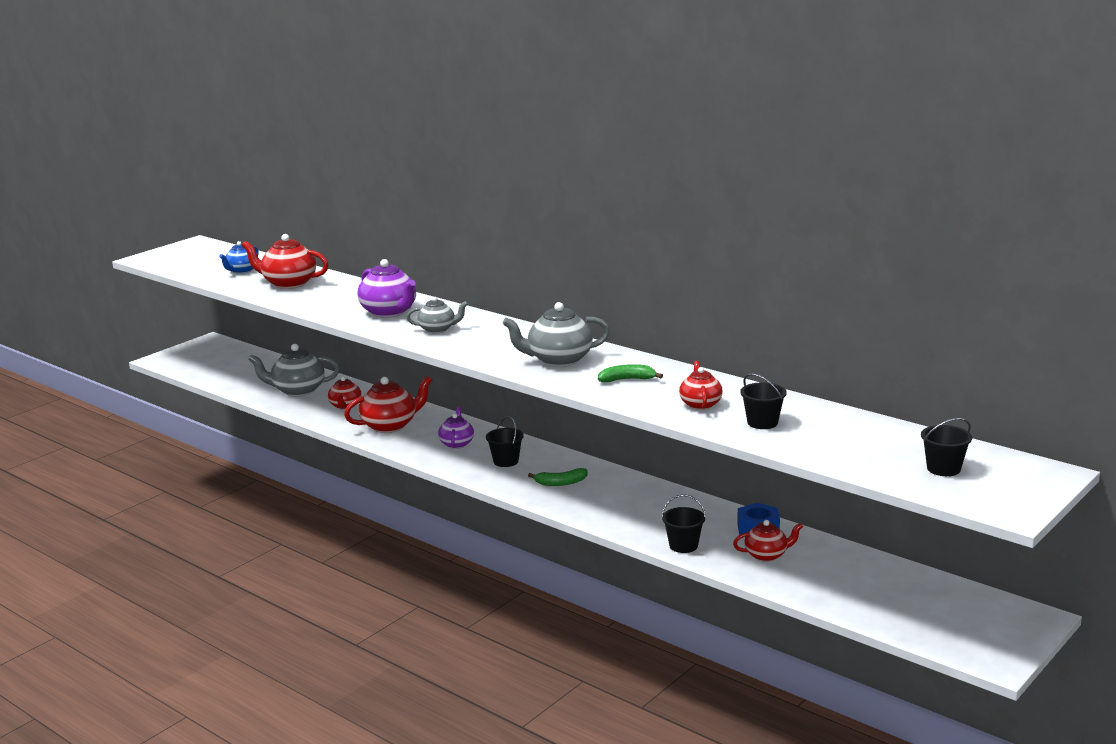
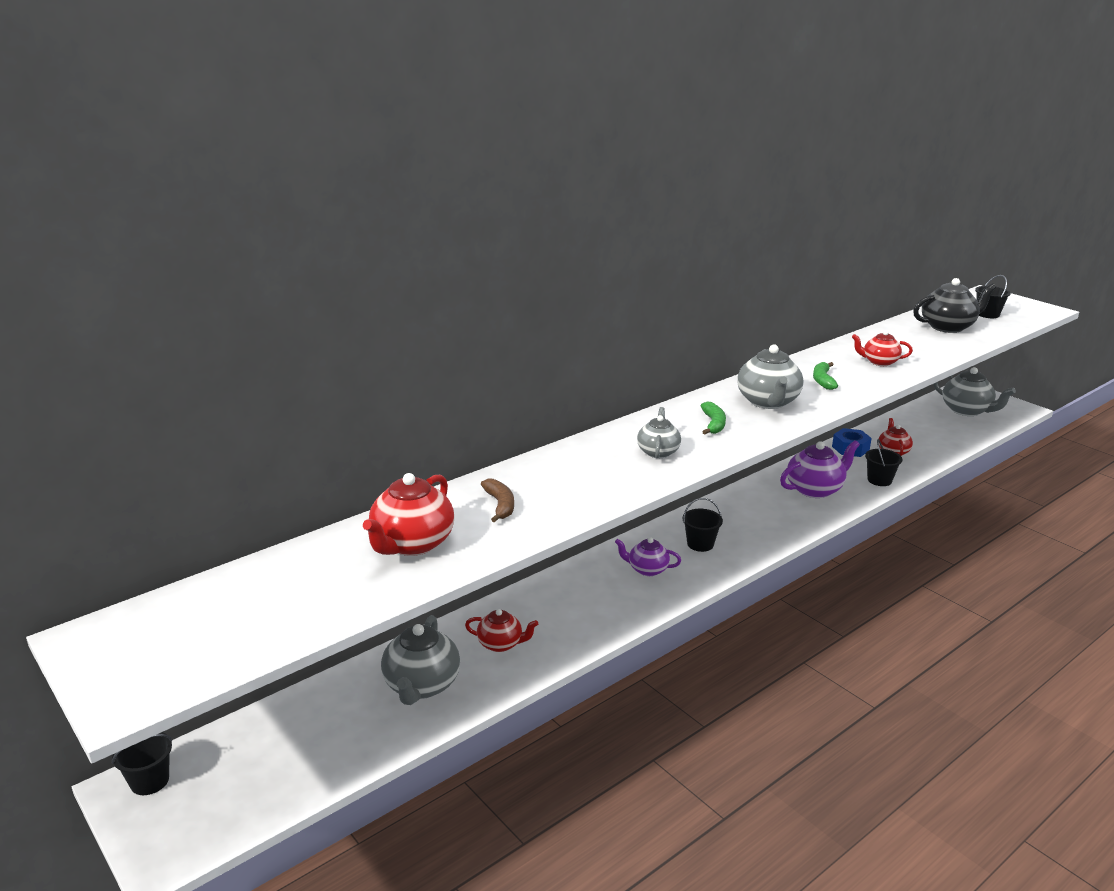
camera: 80 degrees left, 5 degrees up
blue teapot [219,241,259,274] -> none
red teapot [344,376,432,433] -> none
purple teapot [358,259,416,317] -> purple teapot moved to [780,440,860,498]
green banana [528,468,588,486] -> green banana moved to [701,402,726,435]
black bucket [740,373,787,429] -> black bucket moved to [112,732,172,795]
none -> brown banana [481,479,514,522]
none -> black teapot [913,278,996,333]
none -> grey teapot [934,367,1016,416]

